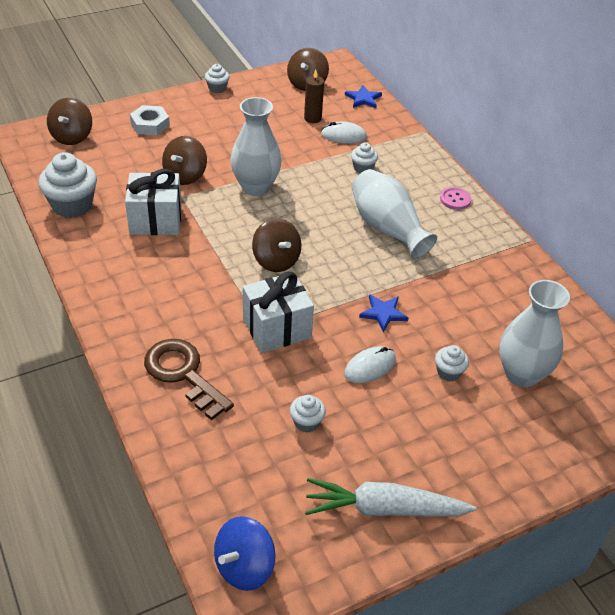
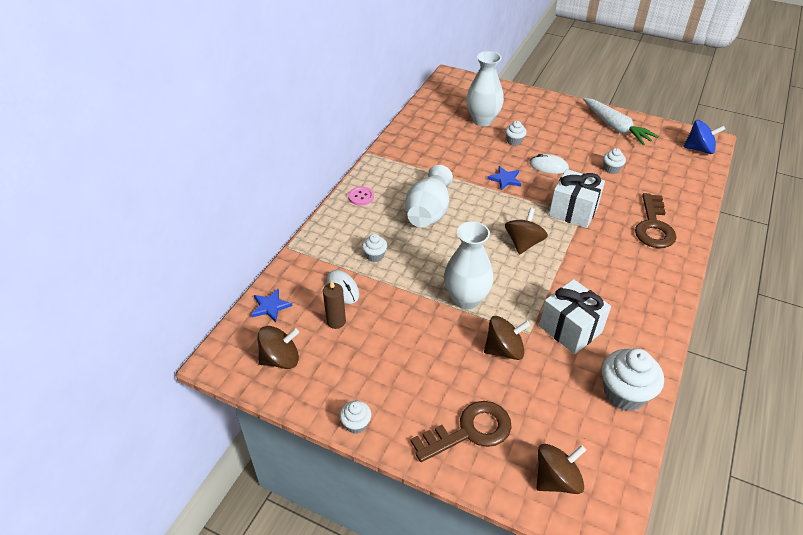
camera: 125 degrees left, 0 degrees up
white nut [130,105,170,135] -> brown key [410,401,512,462]

